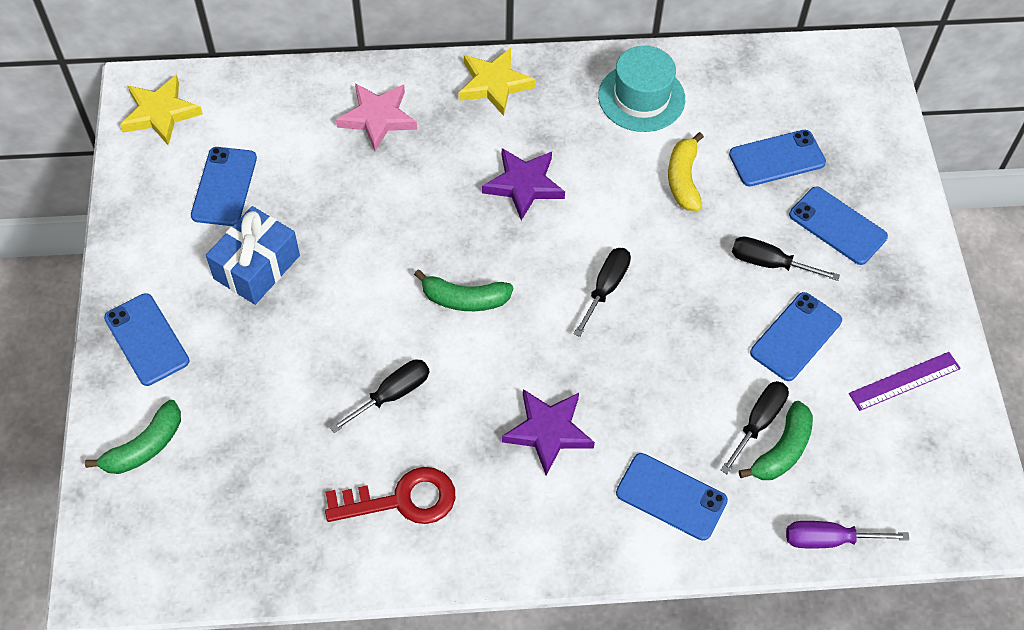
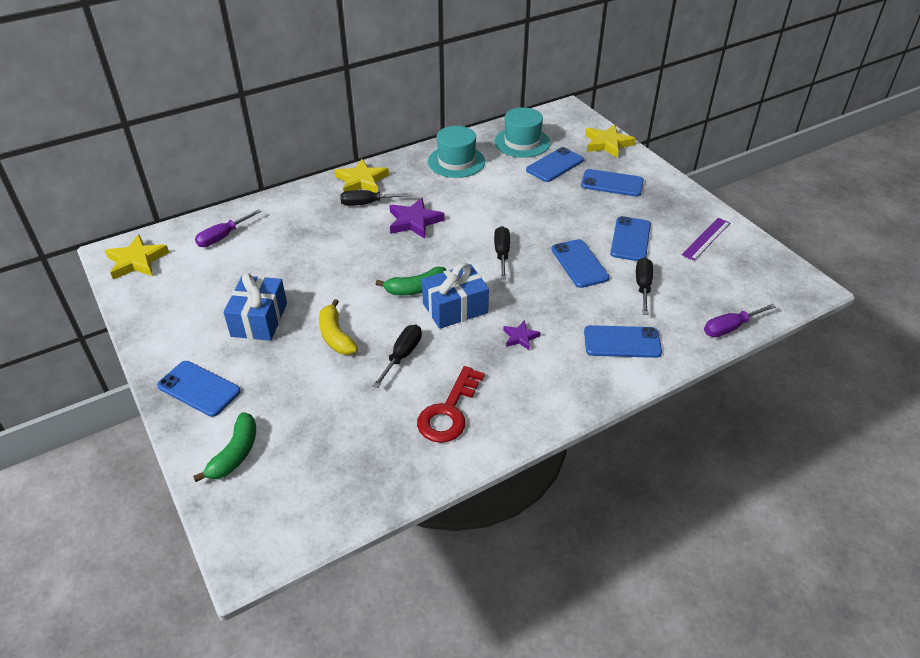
camera: 25 degrees left, 15 degrees down
blue phone [191,147,257,226] -> blue phone moved to [551,239,609,288]
red key [325,467,455,524] -> red key turned 150 degrees clockwise [417,366,485,443]
pink star [336,83,417,151] -> none
purple star [502,389,595,475] -> purple star [503,320,541,350], size x0.56
yellow banana [668,132,704,211] -> yellow banana moved to [319,299,358,355]
black screwdriver [732,237,840,281] -> black screwdriver moved to [340,190,412,206]
green banana [739,401,813,480] -> none
none -> purple screwdriver [195,209,262,247]
none -> blue gift [422,263,489,329]
none -> turquoise hat [494,107,550,158]
none -> yellow star [585,124,636,158]

